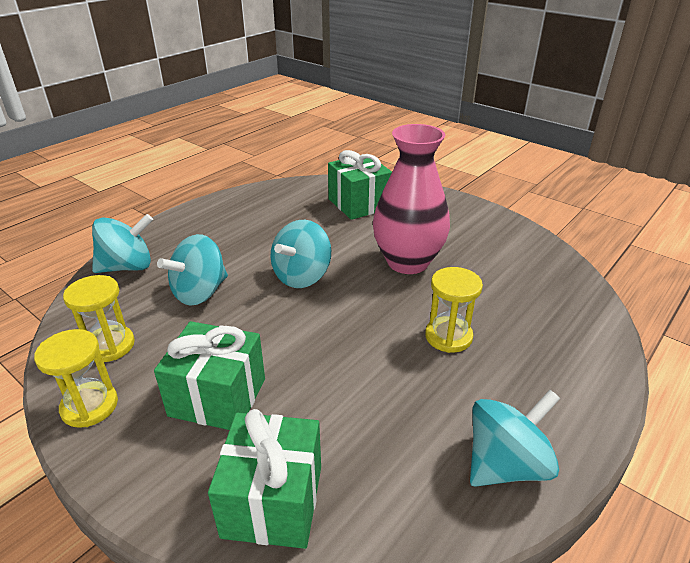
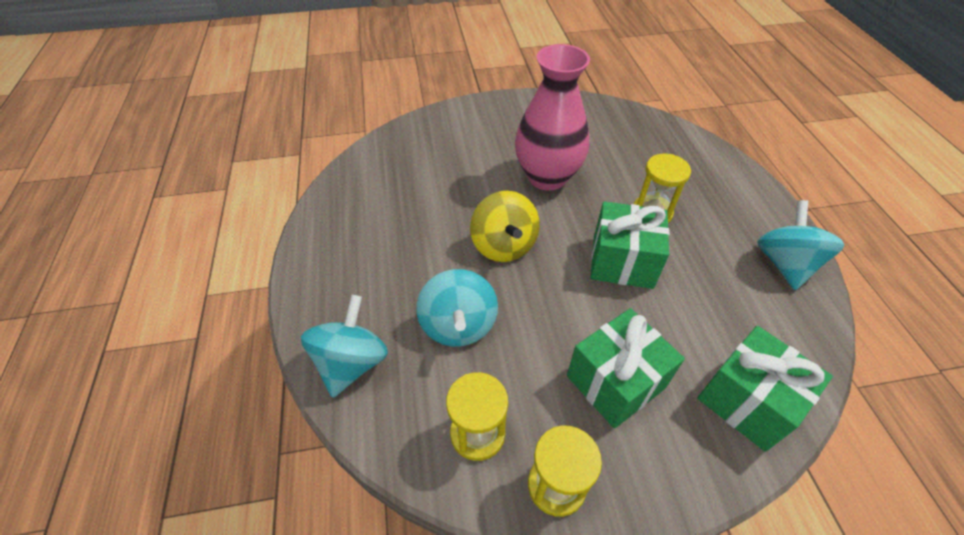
camera: 50 degrees left, 15 degrees up
turquoise spinning top [270,220,331,288] -> yellow spinning top [470,191,540,262]
green gift [328,150,392,220] -> green gift moved to [591,201,669,289]

